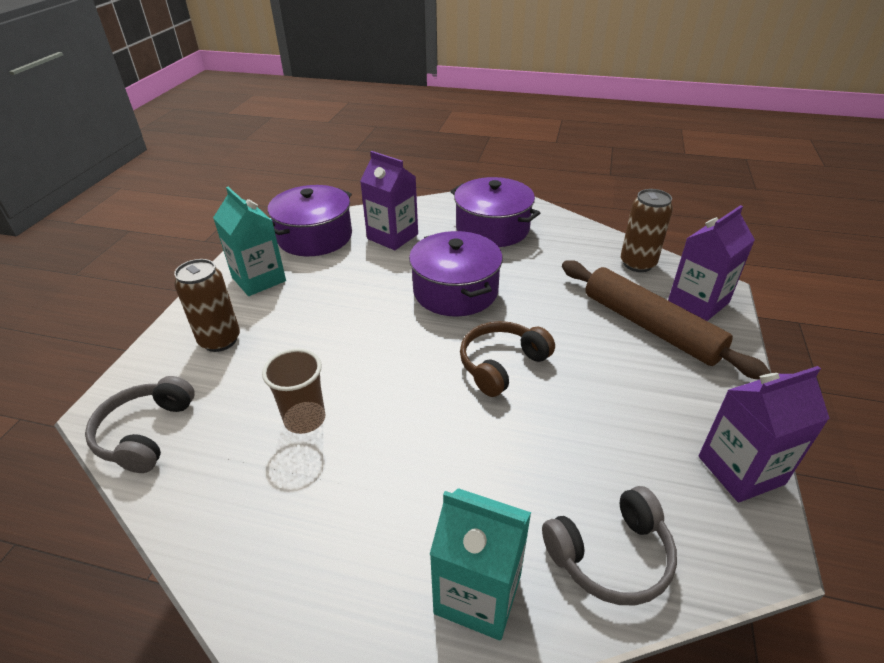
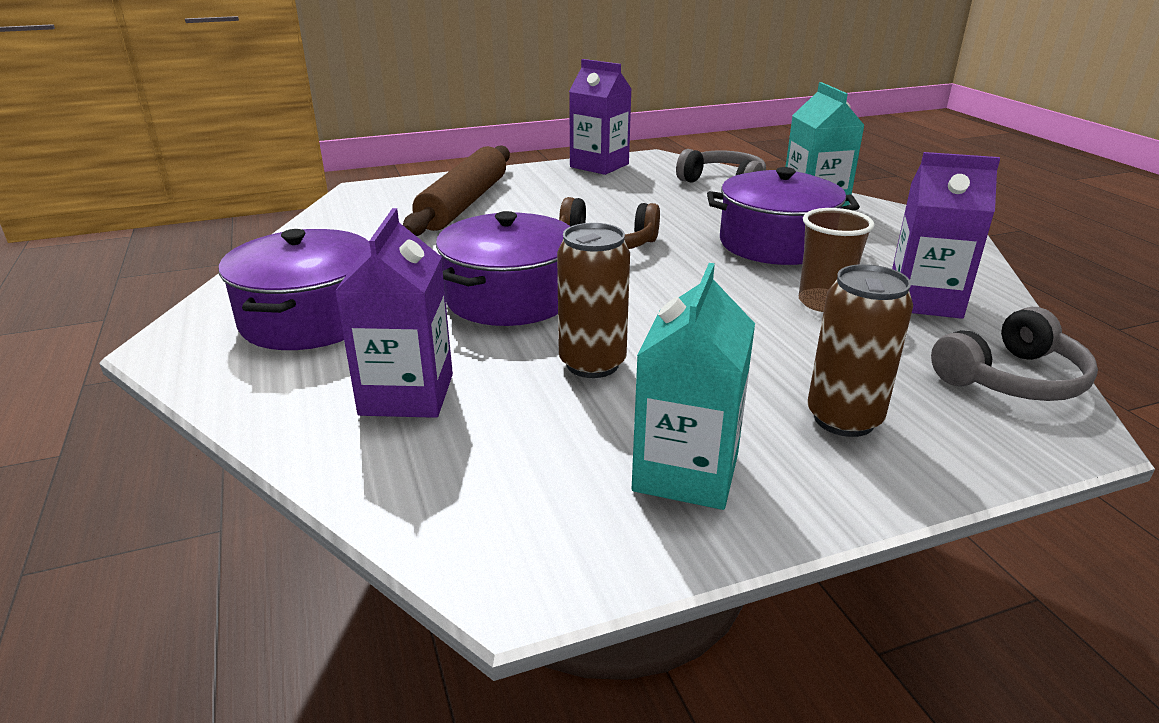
camera: 125 degrees left, 10 degrees down
purple pot [268,185,352,256] -> purple pot moved to [707,167,860,265]
brown can [621,189,673,272] -> brown can moved to [557,223,630,378]
purple carton [668,205,755,321] -> purple carton moved to [892,152,1000,319]

